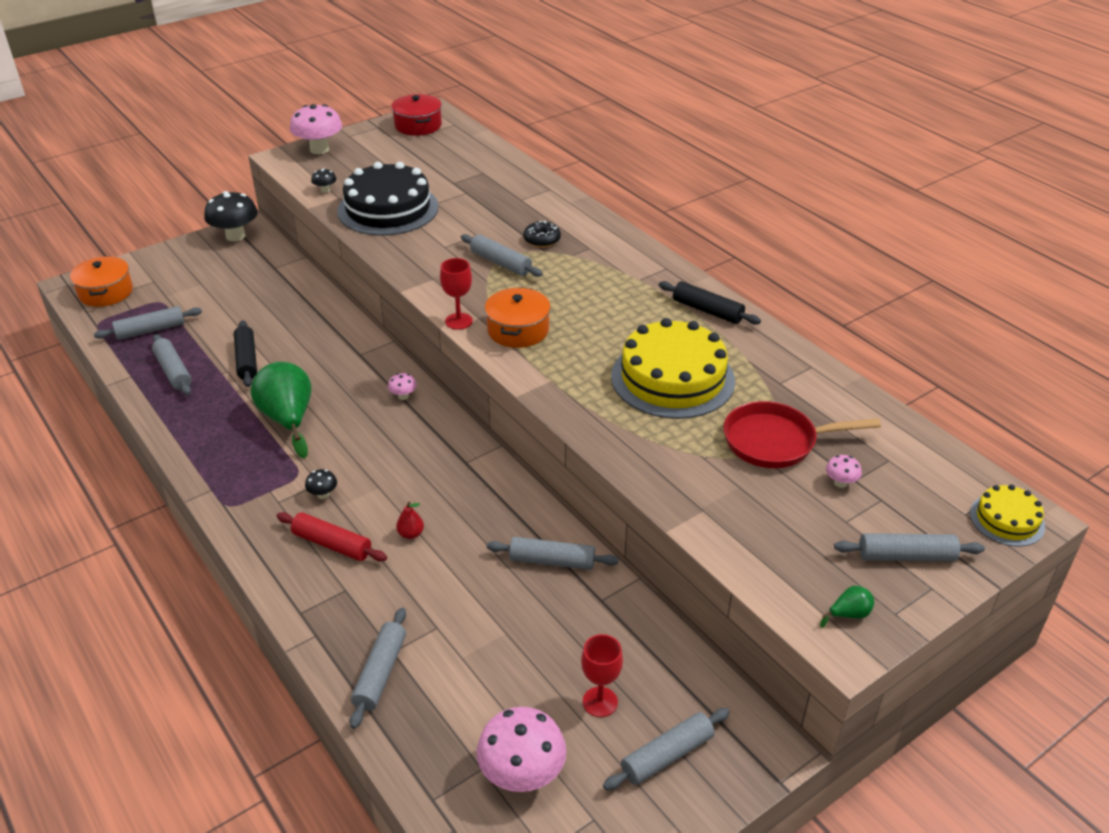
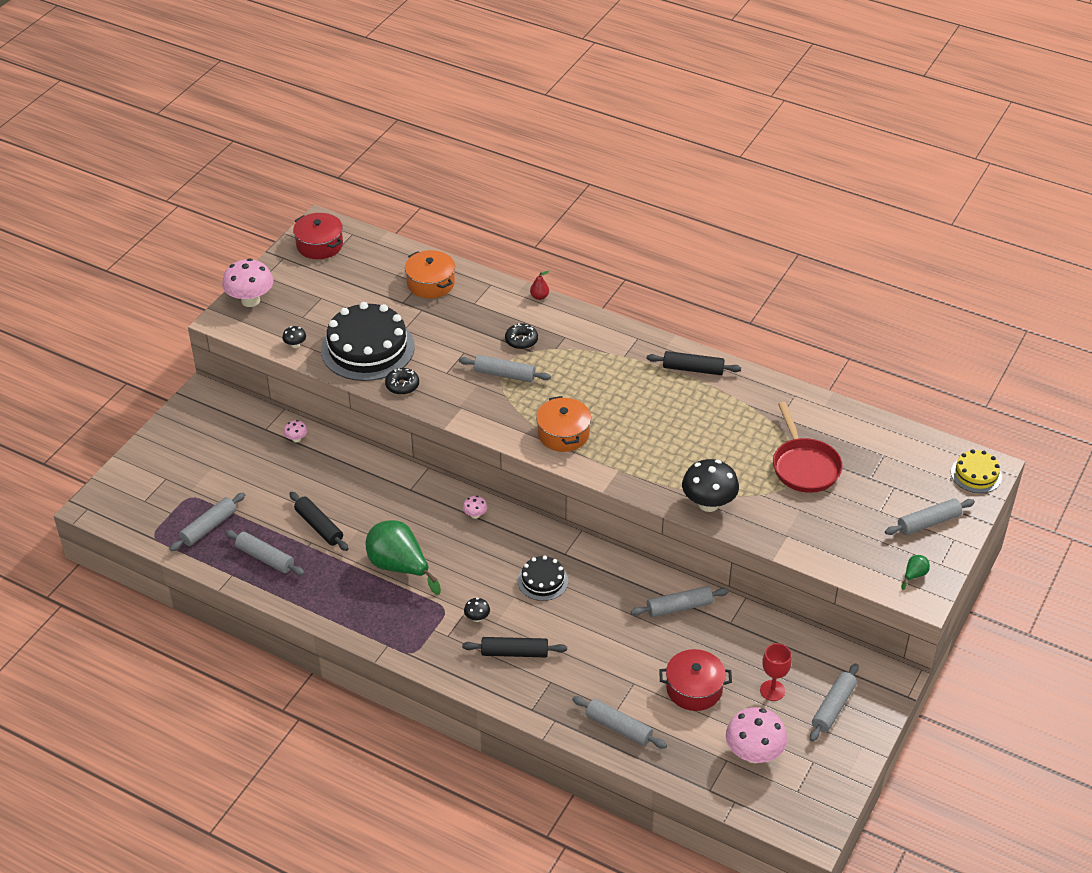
camera: 25 degrees left, 5 degrees up
orange pot [70,256,133,307] -> orange pot moved to [405,250,455,298]
black mushroom [204,191,258,241] -> black mushroom moved to [682,459,739,512]
red rolling pin [277,512,387,562] -> black rolling pin [462,637,567,657]
grey rolling pin [350,608,406,729] -> grey rolling pin turned 45 degrees counterclockwise [572,696,667,749]
red pear [396,501,424,539] -> red pear moved to [530,271,549,300]
red goblet [440,258,473,330] -> none
yellow cake [611,318,735,419] -> none
red pan [724,401,881,468] -> red pan turned 75 degrees counterclockwise [773,402,843,493]
pink mushroom [826,455,862,488] -> pink mushroom moved to [284,420,307,442]
none -> black donut [385,368,419,395]
none -> black cake [518,556,568,601]
none -> red pot [659,649,732,711]

